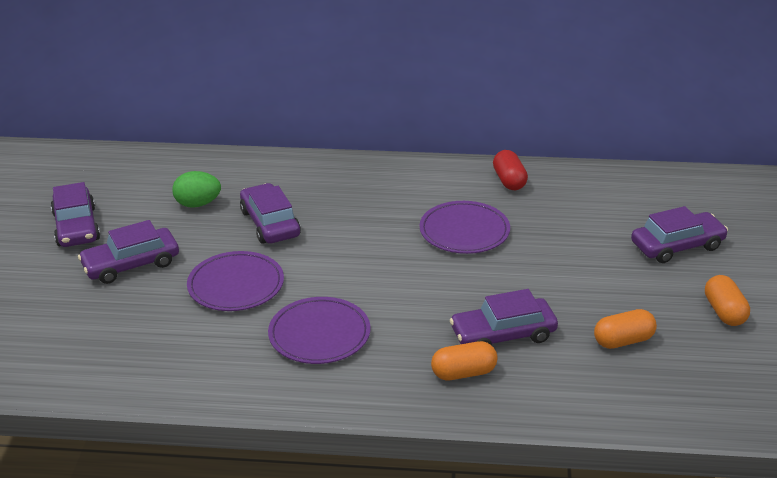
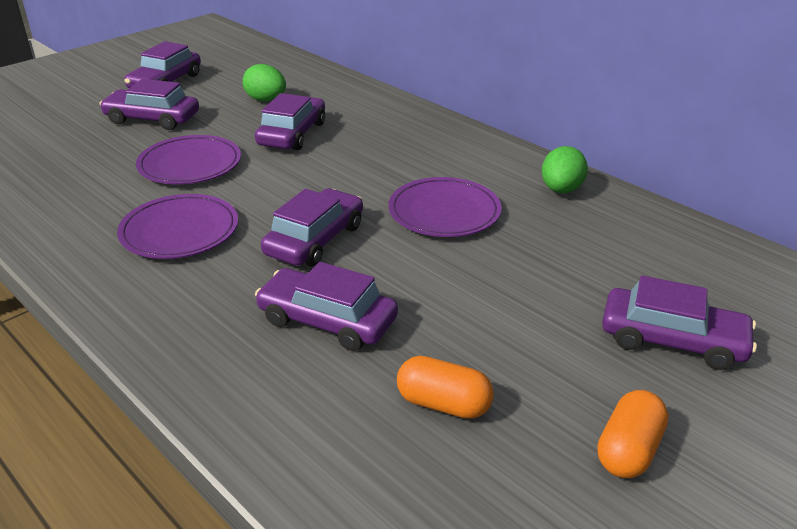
camera: 40 degrees right, 0 degrees up
orange capsule [431,341,498,380] -> none
red capsule [493,150,528,190] -> green egg [542,146,588,193]
none -> purple car [261,188,363,267]

